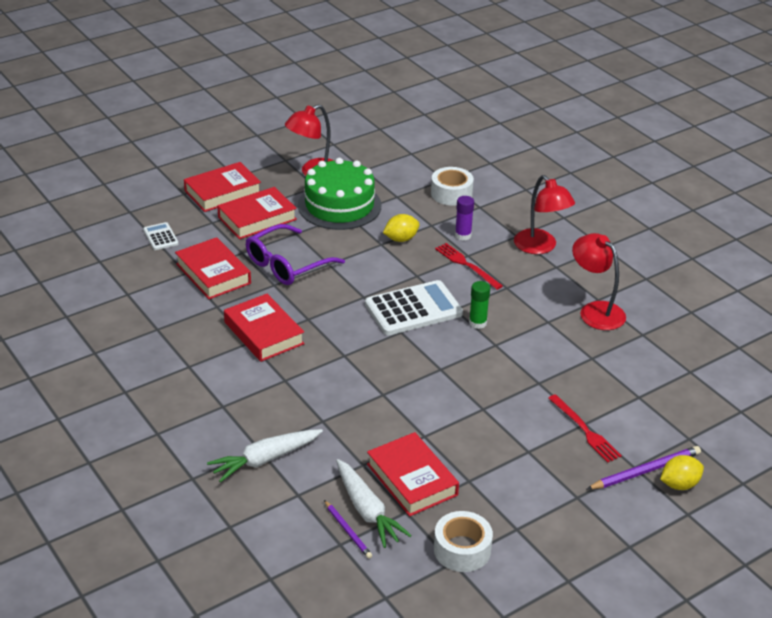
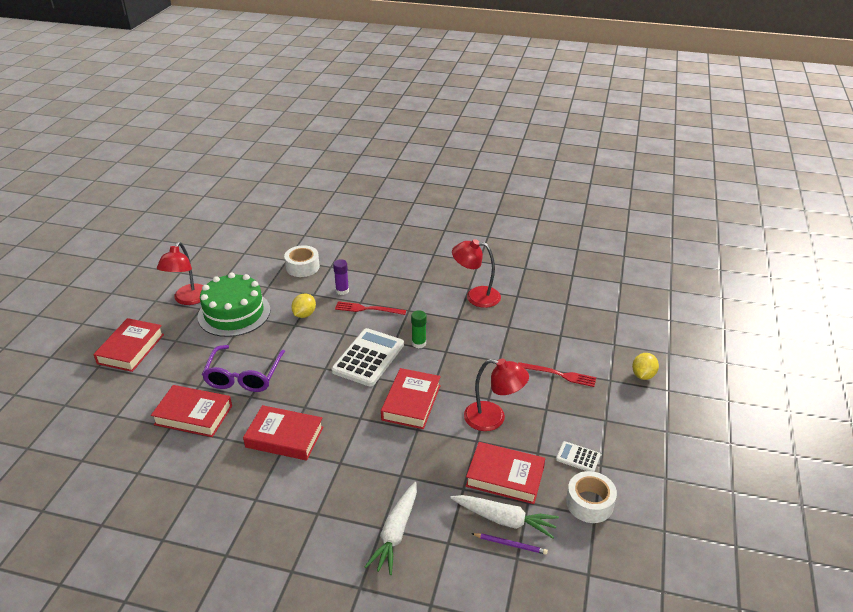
camera: 40 degrees left, 0 degrees up
white calculator [143,222,179,250] -> white calculator moved to [556,441,601,472]
red book [217,187,297,239] -> red book moved to [381,368,441,429]
red lamp [514,175,575,254] -> red lamp moved to [464,358,529,431]
purple pencil [587,446,701,489] -> none

